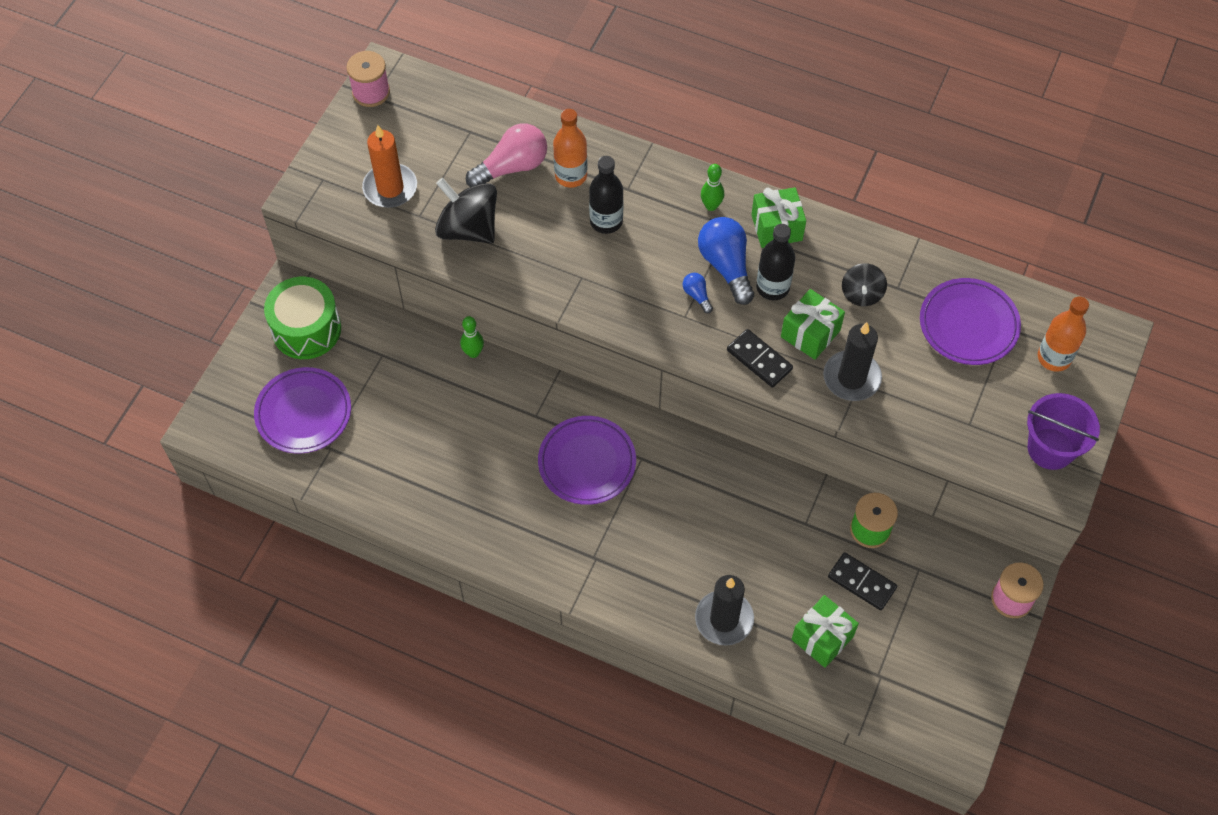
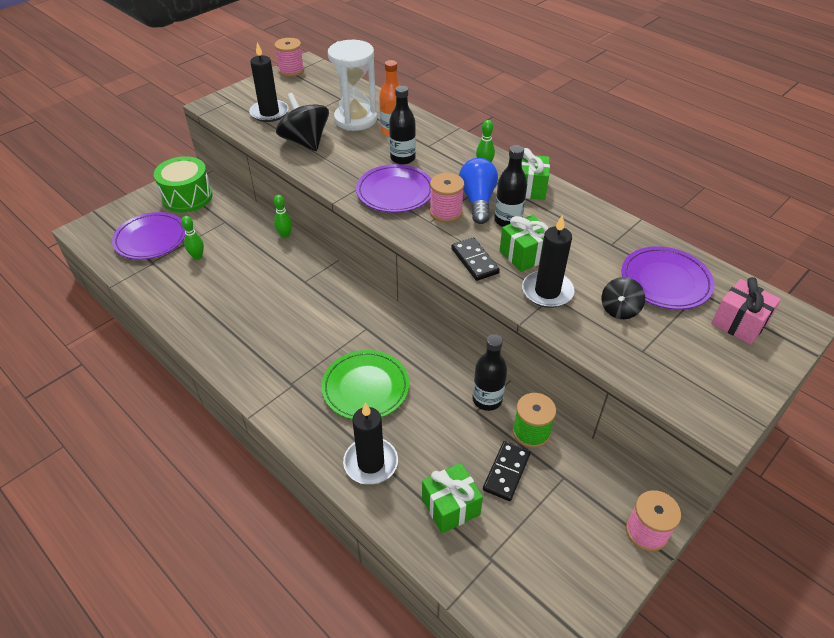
camera: 20 degrees right, 15 degrees down
orange candle [362,125,417,208] -> black candle [249,42,289,122]
pink light bulb [466,123,547,187] -> white hourglass [328,40,377,131]
purple plate [538,416,636,505] -> purple plate moved to [356,164,432,213]
blue light bulb [683,273,713,313] -> pink spool [430,173,464,222]
black domino [828,552,897,610] -> black domino turned 60 degrees clockwise [483,441,531,501]
black spinning top [842,263,887,306] -> black spinning top moved to [602,277,645,319]
purple bucket [1027,393,1100,470] -> none
orange bottle [1038,296,1089,372] -> pink gift [711,277,781,345]
none -> green bowling pin [181,216,204,260]
none -> green plate [321,350,409,420]
none -> black bottle [472,334,507,411]

